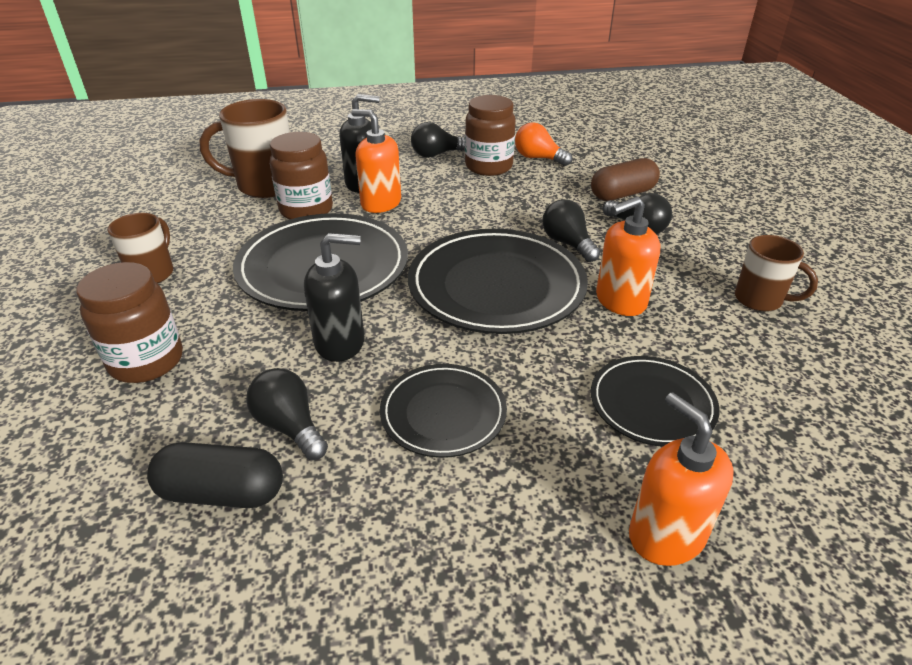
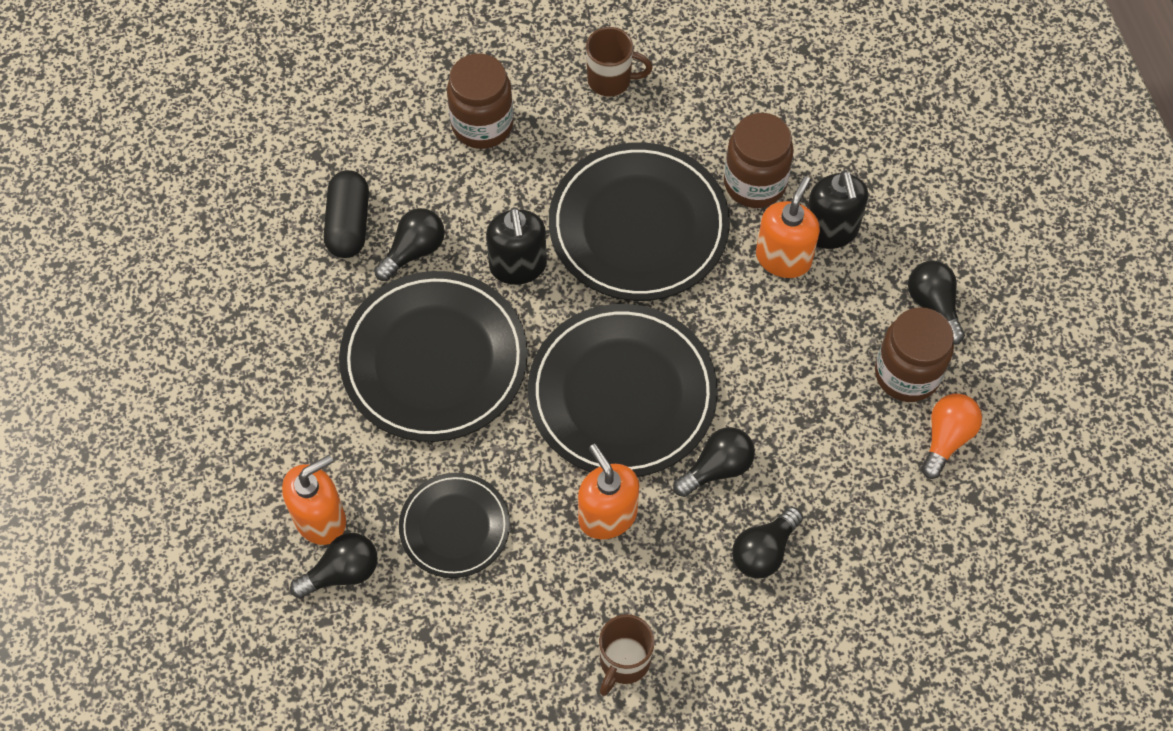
camera: 85 degrees right, 25 degrees up
brown mug [200,99,290,198] -> none
black plate [380,364,507,458] -> black plate [339,271,528,442], size x1.77
brown capsule [591,158,660,201] -> none
none -> black light bulb [290,533,378,599]

